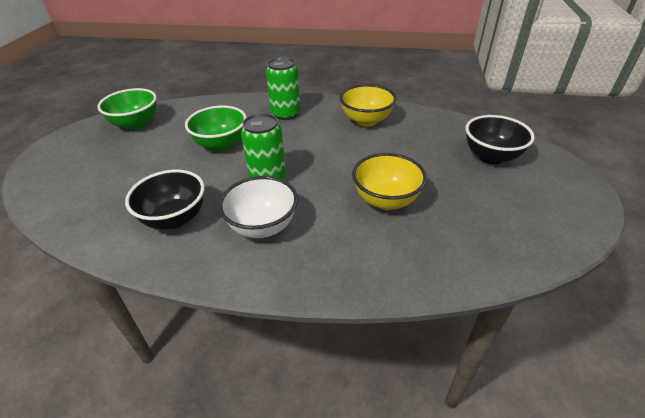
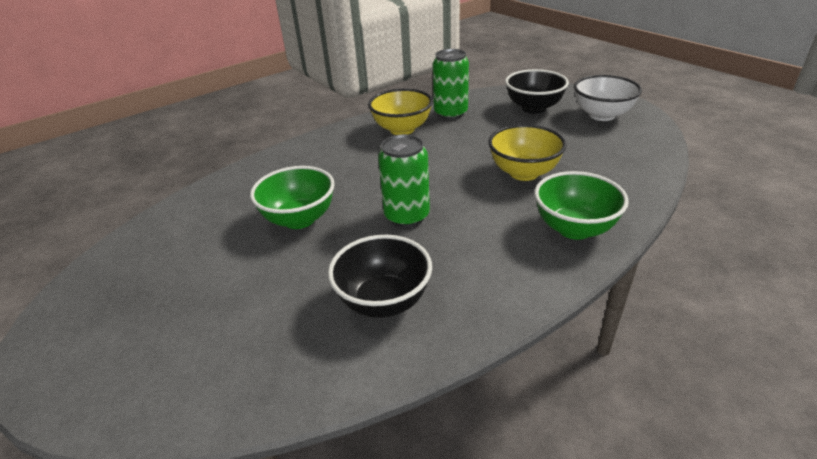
camera: 45 degrees left, 5 degrees down
green bowl [97,88,157,130] -> green bowl moved to [534,171,629,240]
white bowl [218,176,298,238] -> white bowl moved to [574,75,642,121]
green can [266,57,301,120] -> green can moved to [433,49,469,120]

